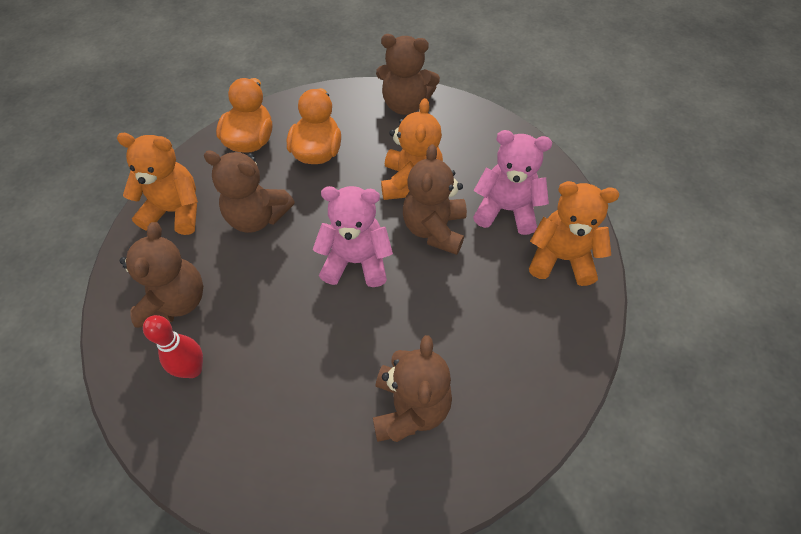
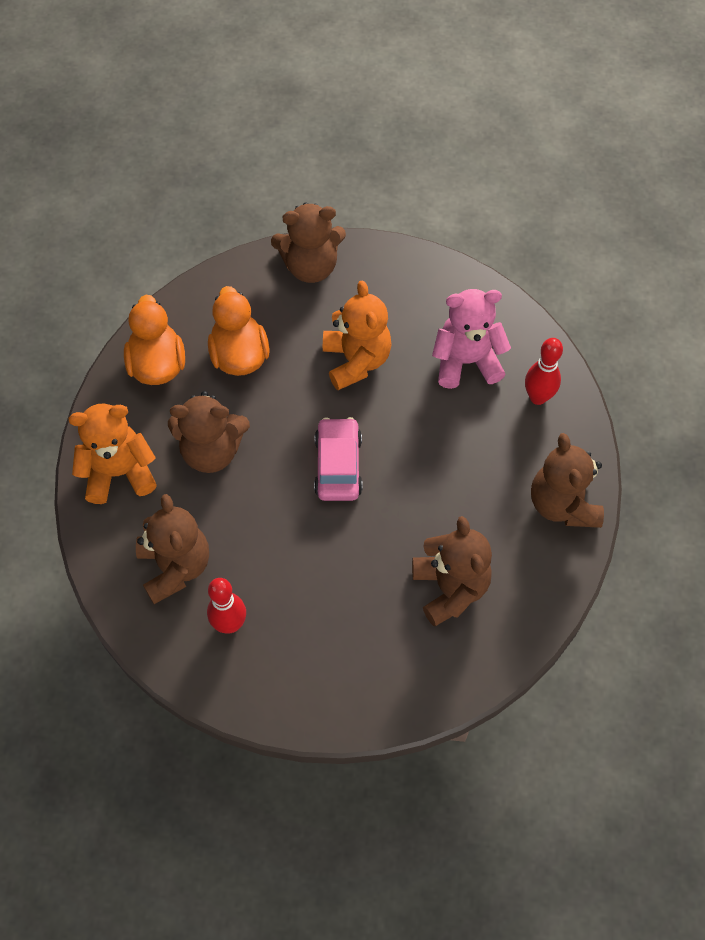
camera: 20 degrees left, 5 degrees up
pink teddy bear [313,186,393,287] -> pink car [314,417,363,501]
brown teddy bear [403,144,467,255] -> brown teddy bear moved to [531,433,604,528]
orange teddy bear [529,181,619,286] -> red bowling pin [525,338,563,405]

